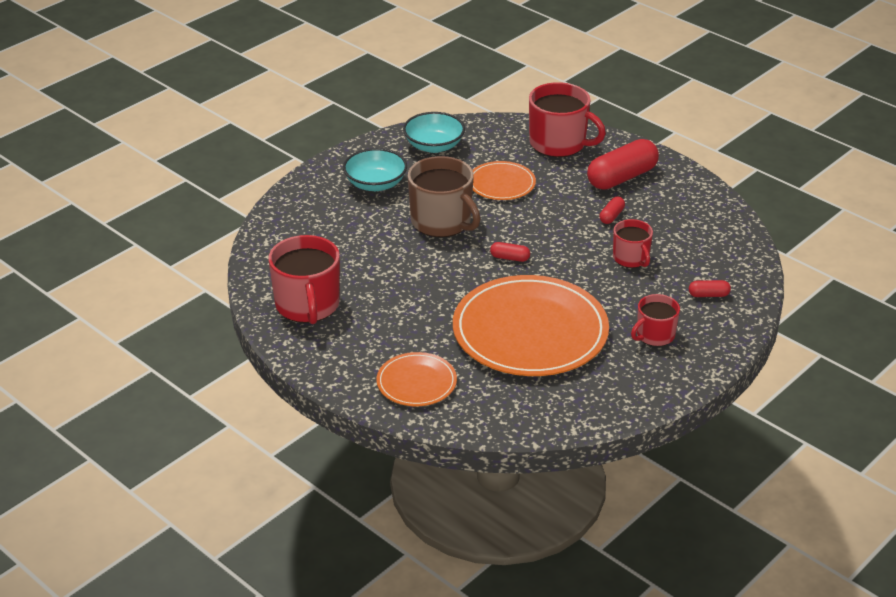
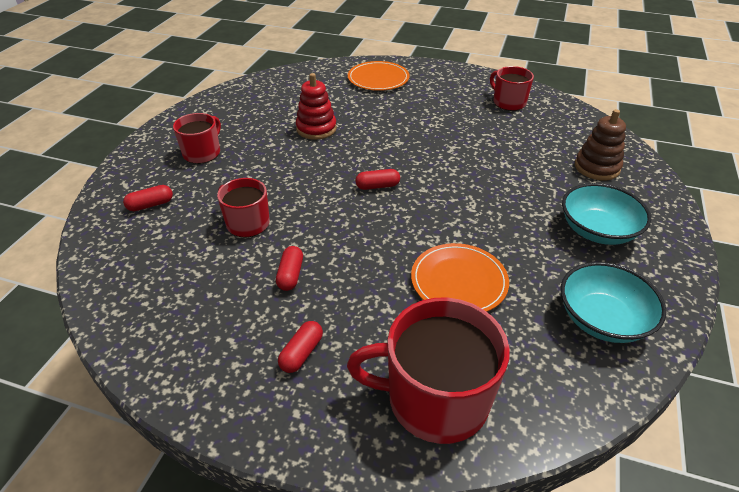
camera: 155 degrees right, 5 degrees up
red mug [269,235,340,324] -> red mug [490,66,534,111], size x0.58
brown mug [408,156,481,237] -> none
orange plate [453,275,609,376] -> red stacking toy [296,73,337,140]
red capsule [587,139,659,190] -> red capsule [278,321,323,373], size x0.45
none -> brown stacking toy [575,109,626,180]

